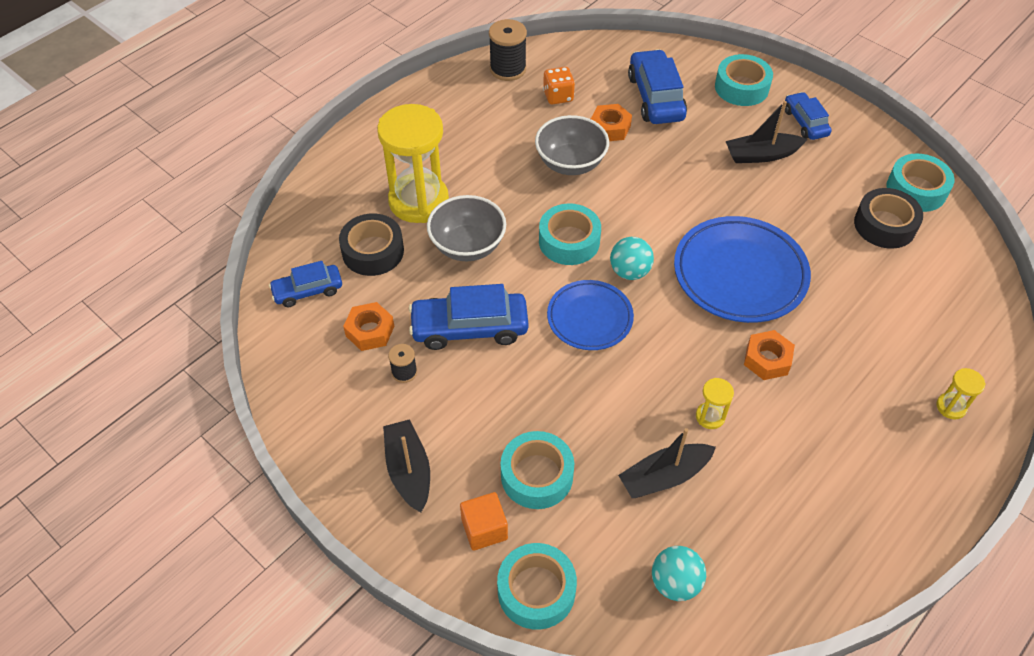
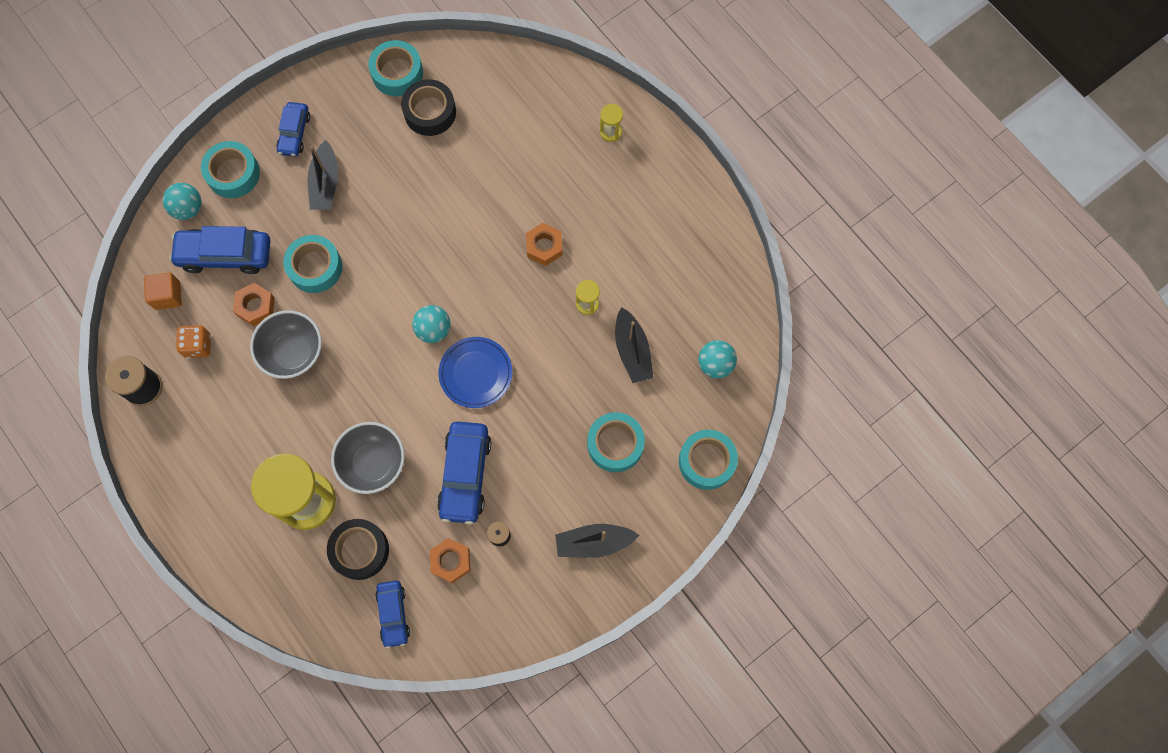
camera: 80 degrees left, 20 degrees up
orange cube [460,492,508,551] -> orange cube moved to [144,272,182,310]
turquoise tape [539,203,601,265] -> turquoise tape moved to [283,235,342,293]
blue plate [674,216,811,323] -> none
blue car [785,92,832,140] -> blue car turned 75 degrees counterclockwise [276,102,310,157]
none -> turquoise ball [163,183,202,220]

